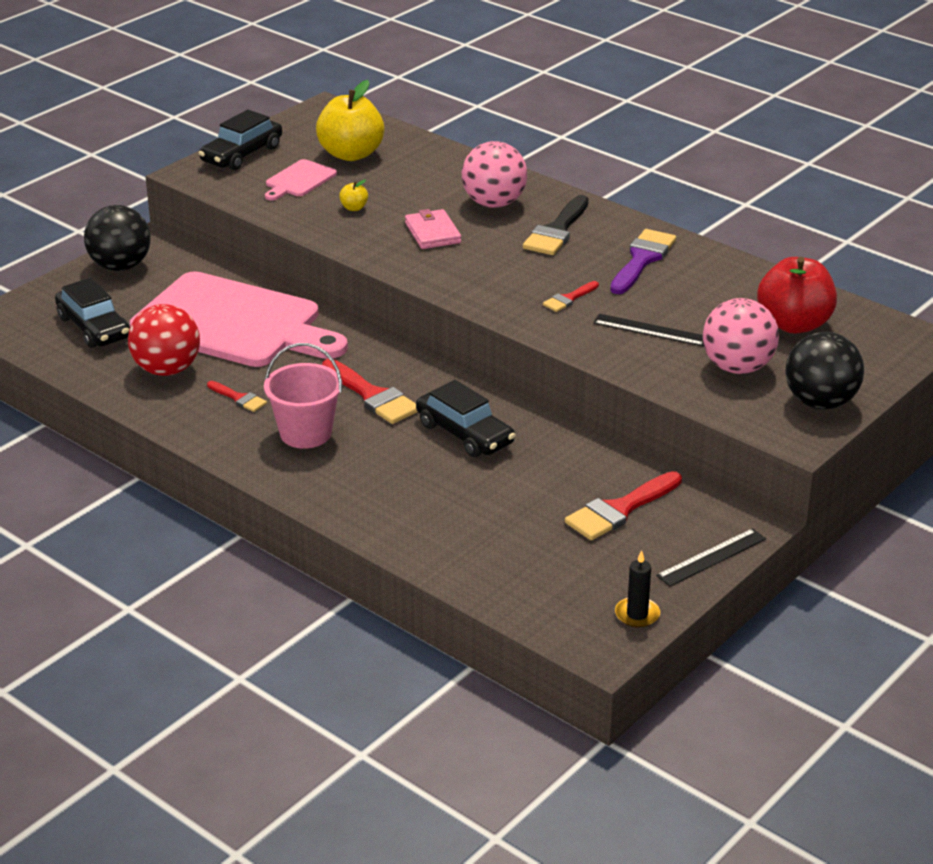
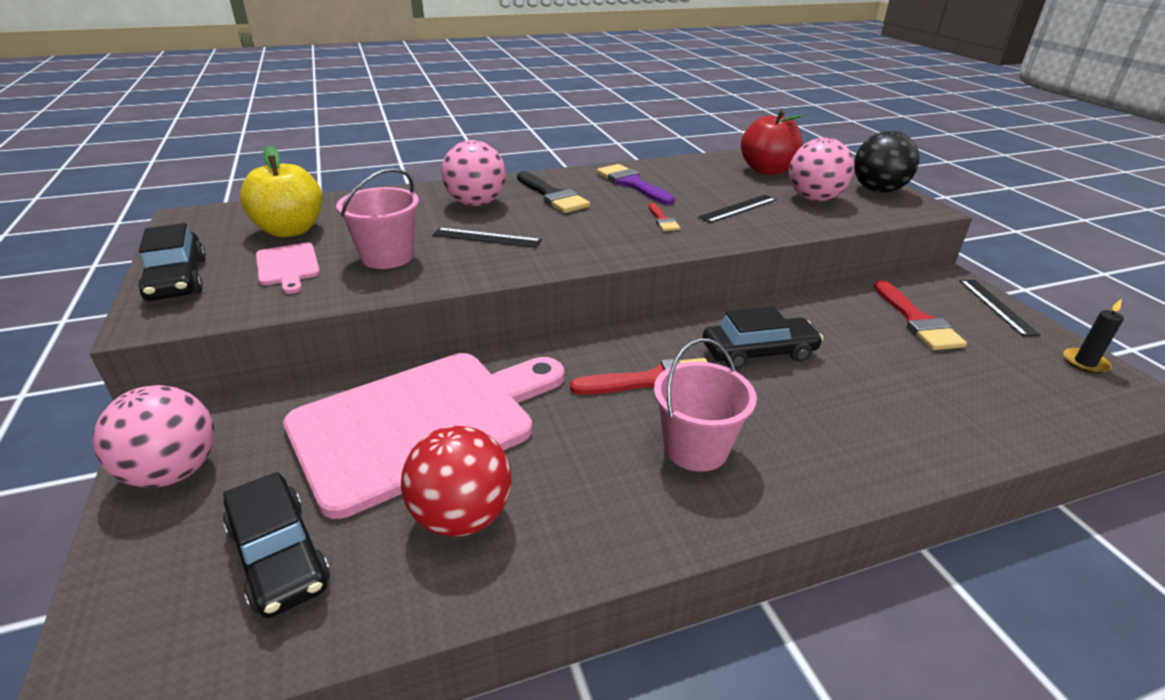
camera: 60 degrees left, 0 degrees up
black car [55,278,130,348] -> black car turned 60 degrees clockwise [223,472,330,618]
black ball [84,205,151,271] -> pink ball [93,385,214,488]
red brush [207,381,267,412] -> none
yellow apple [339,180,368,211] -> pink bucket [336,168,419,269]
pink wallet [405,209,461,249] -> black ruler [432,228,542,248]

